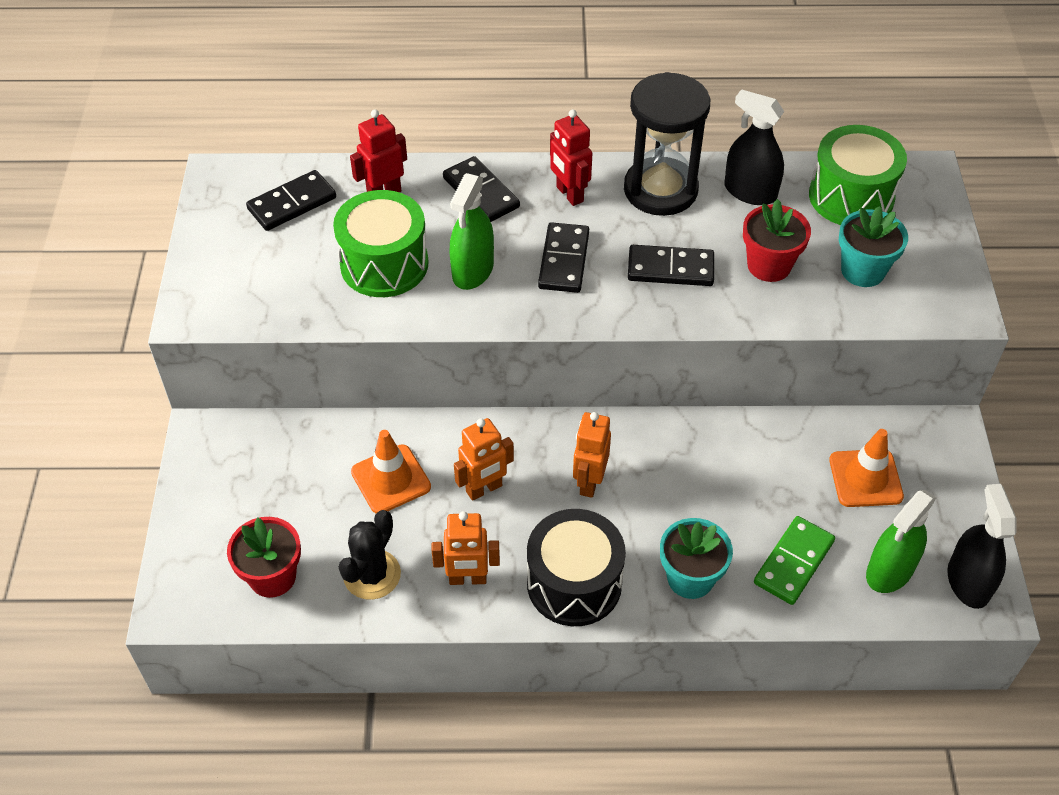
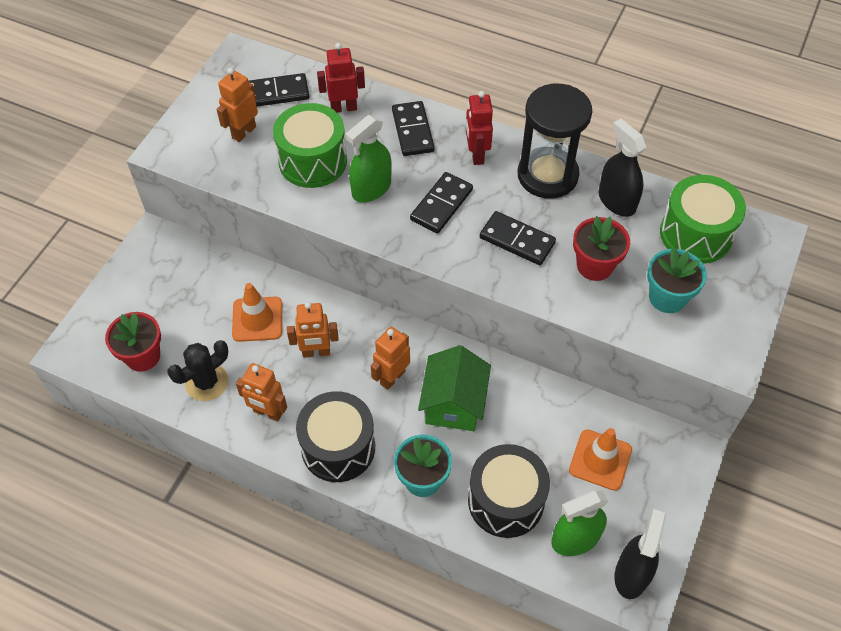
camera: 25 degrees right, 5 degrees up
green domino [754,516,835,605] -> black drum [468,444,550,538]
none -> orange robot [217,68,258,142]
none -> green house [418,345,491,431]

